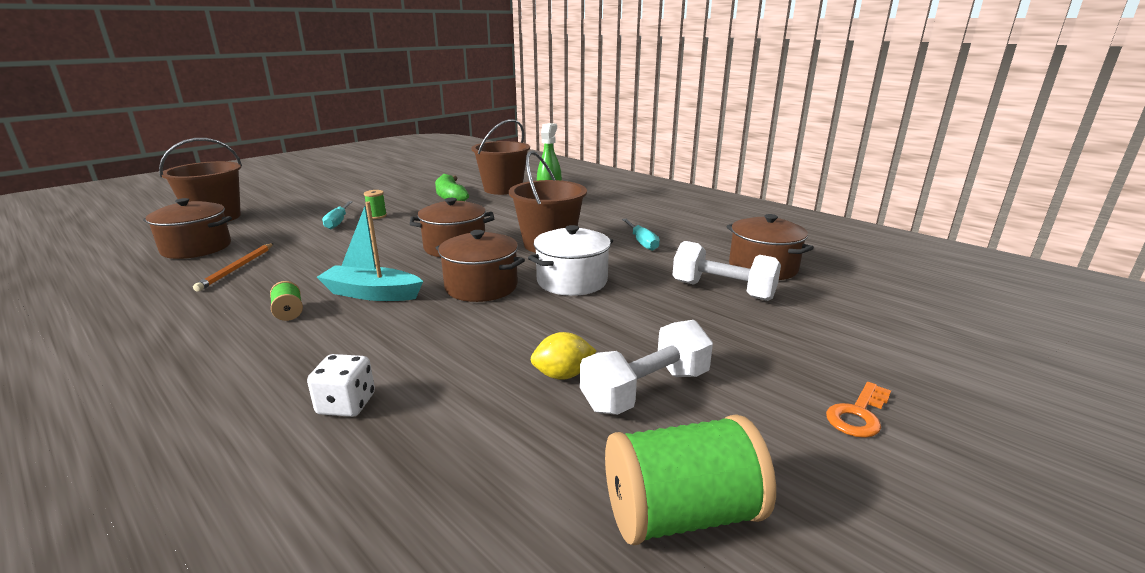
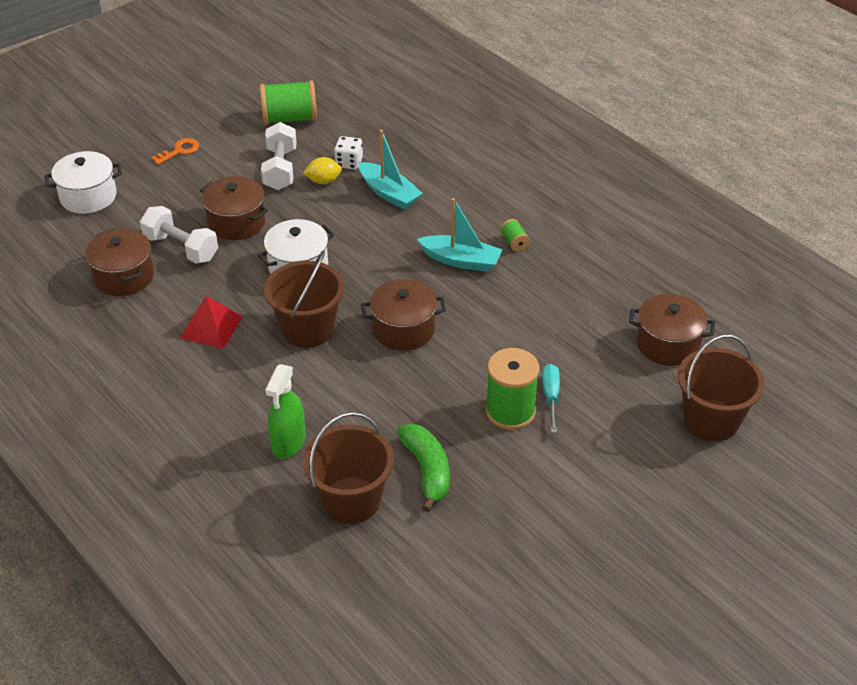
camera: 175 degrees left, 20 degrees up
orange pencil [193,243,274,292] -> none
white dice [307,354,375,417] -> white dice moved to [334,136,363,170]
green spool [364,190,387,219] -> green spool [486,348,539,430], size x2.15
brown pot [436,230,525,302] -> brown pot moved to [200,176,268,240]
white dumbbell [580,320,713,415] -> white dumbbell turned 60 degrees counterclockwise [261,122,297,190]
turquoise screwdriver [622,219,660,251] -> red pyramid [180,296,242,348]
none -> white pot [45,151,122,214]
none -> turquoise boat [359,130,423,210]

